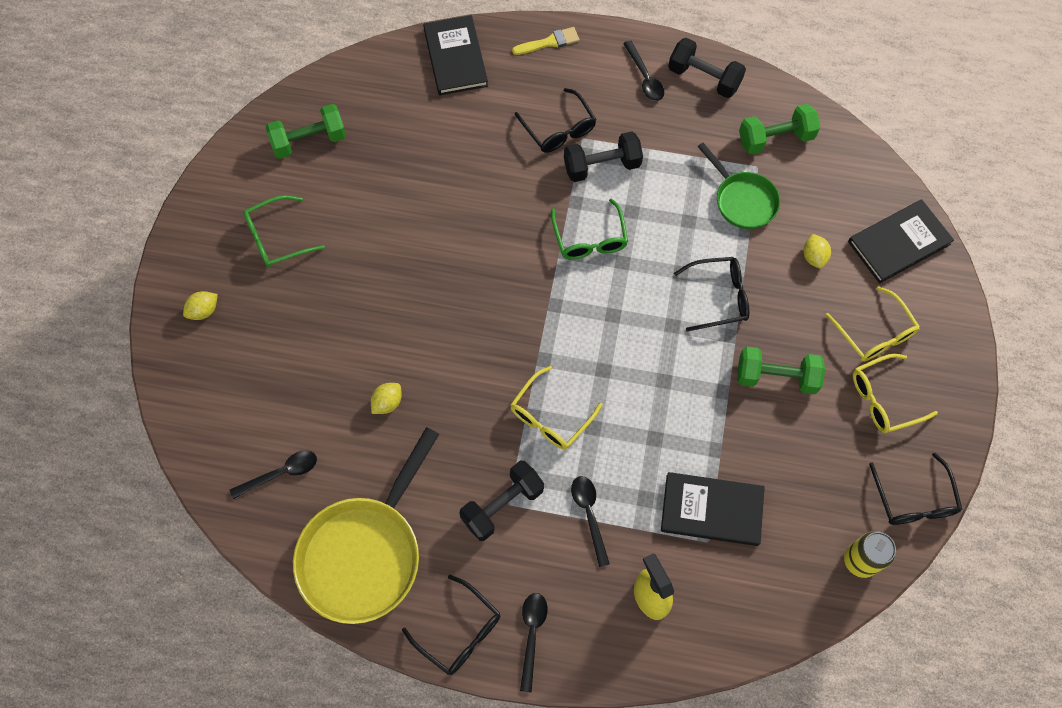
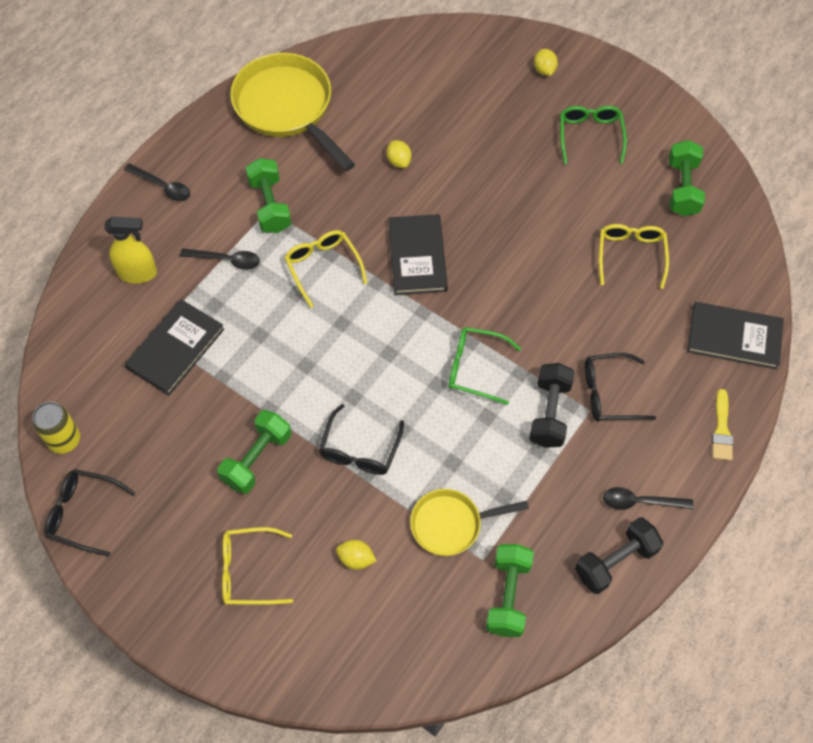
camera: 115 degrees right, 5 degrees down
black spoon [230,450,317,499] -> none
black glasses [402,575,500,675] -> none
black dumbbell [459,461,544,541] -> green dumbbell [246,158,291,233]
green pan [698,143,780,229] -> yellow pan [410,489,529,556]
black book [848,199,954,284] -> black book moved to [388,214,448,295]
yellow glasses [853,354,938,433] -> yellow glasses moved to [599,224,669,289]

